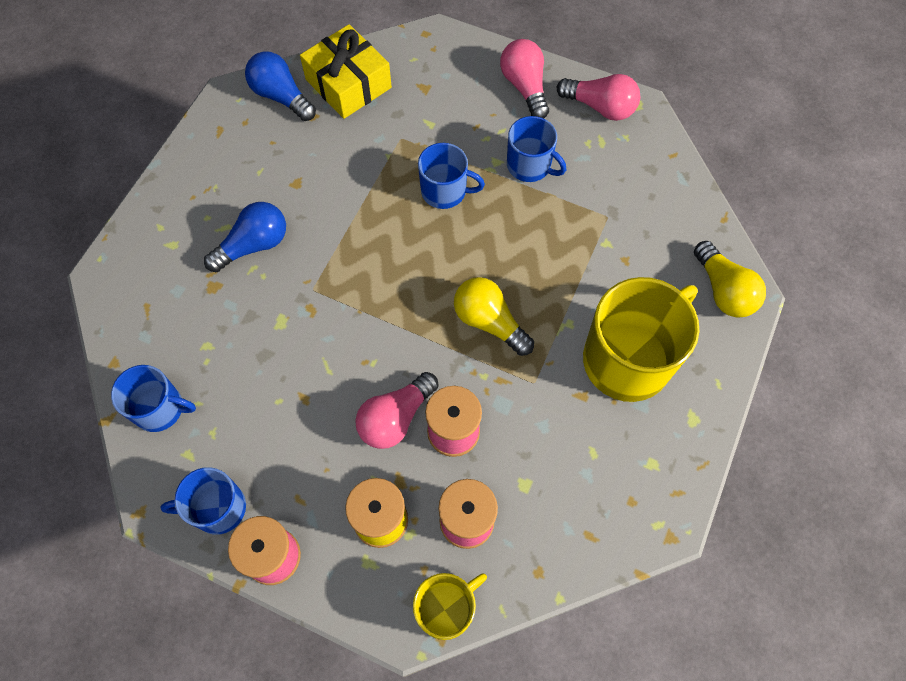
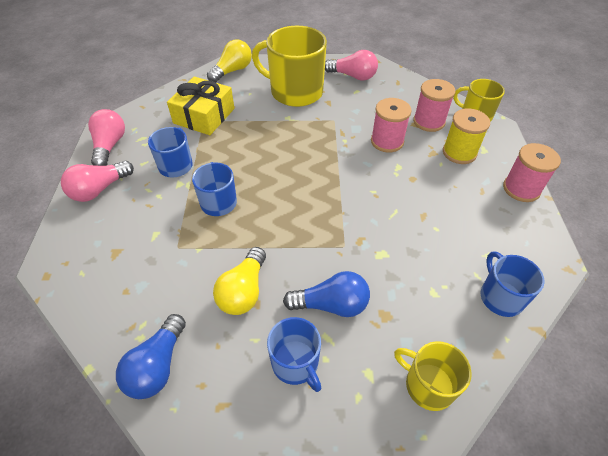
camera: 115 degrees left, 15 degrees down
blue mug [161,467,246,535] -> blue mug moved to [267,317,321,392]
blue light bulb [204,202,286,272] -> blue light bulb turned 150 degrees clockwise [283,271,370,317]
yellow gift [300,24,392,119] -> yellow gift moved to [167,76,234,135]
pink light bulb [355,372,438,449] -> pink light bulb moved to [325,50,378,81]
yellow light bulb [454,277,534,356] -> yellow light bulb moved to [213,247,266,315]
none -> yellow mug [394,341,472,411]

